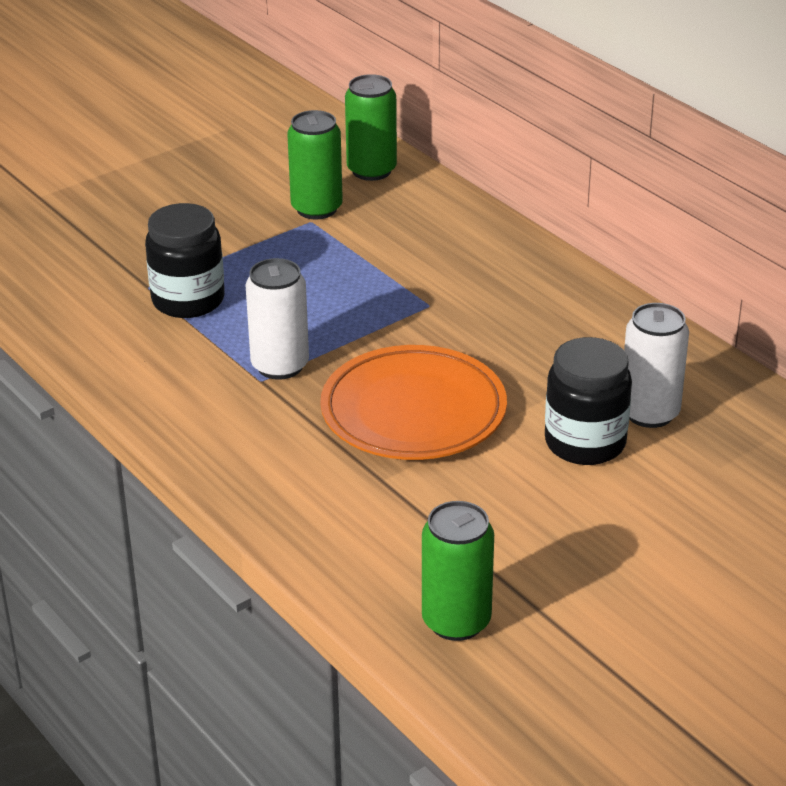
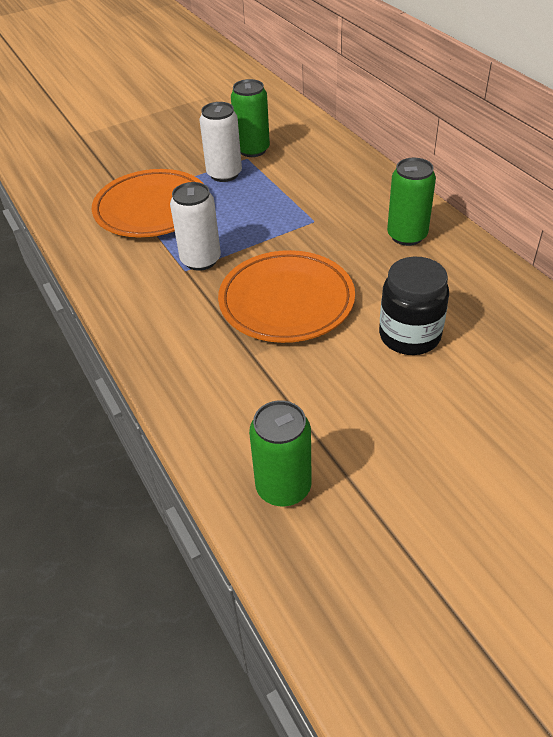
camera: 10 degrees right, 10 degrees up
black jar [145,203,225,318] -> orange plate [92,169,204,237]
green can [345,74,397,181] -> green can moved to [387,158,436,246]
white can [624,303,689,428] -> white can moved to [200,102,242,182]

